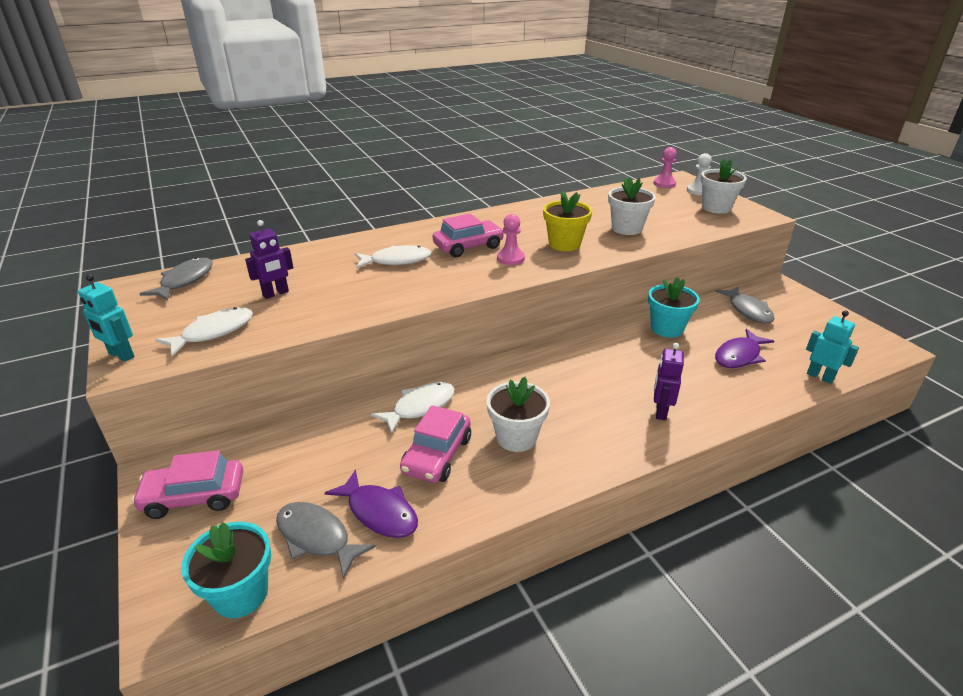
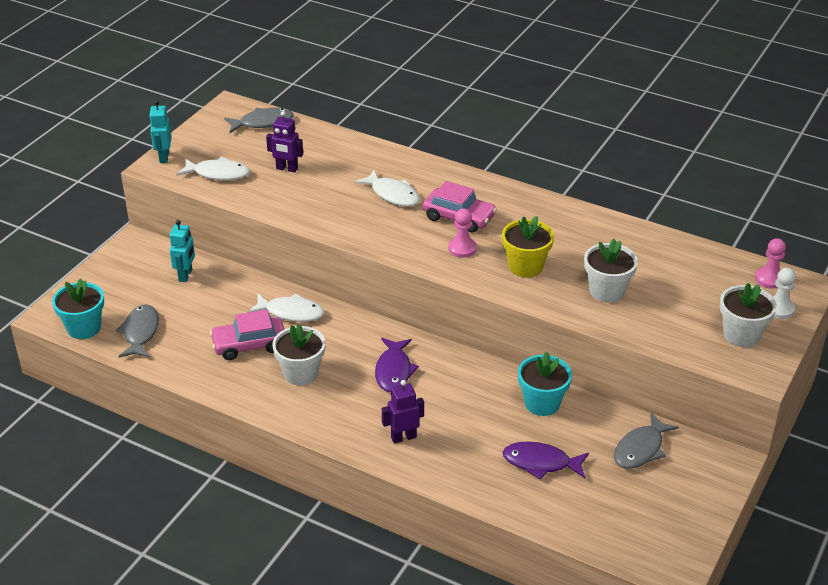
camera: 55 degrees right, 5 degrees up
pink car [131,450,243,519] -> none
purple fish [325,469,418,538] -> purple fish moved to [375,338,419,392]
turquoise robot [806,310,859,384] -> turquoise robot moved to [169,220,195,282]

